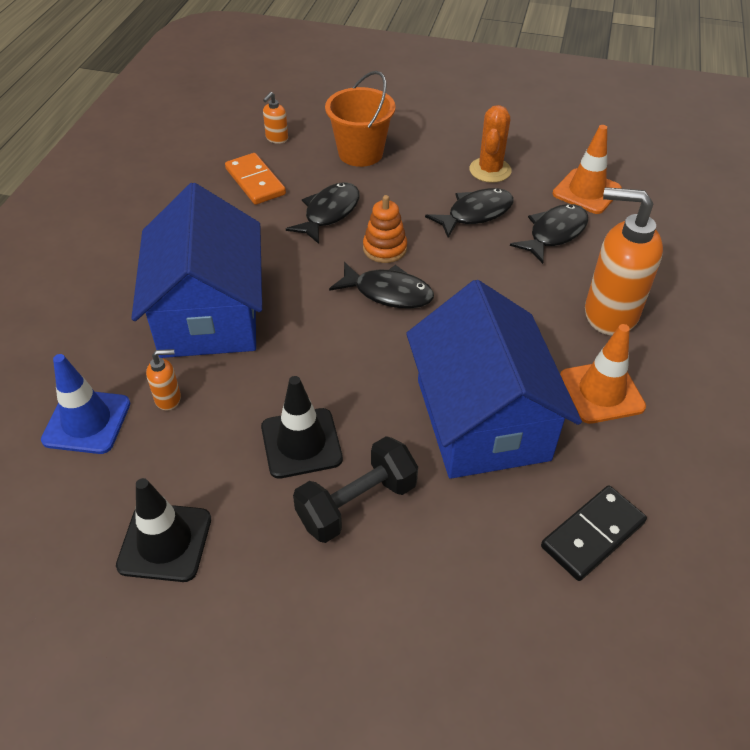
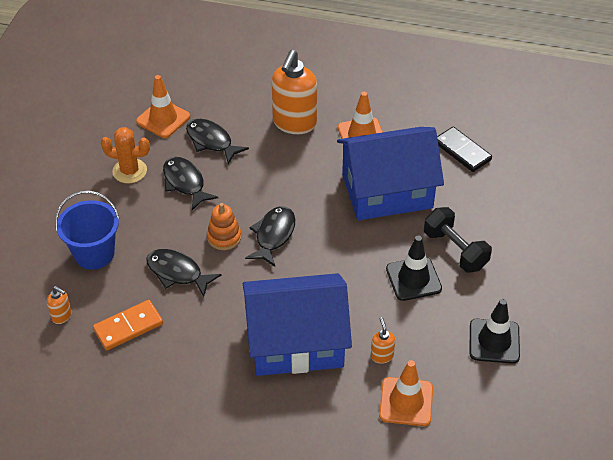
camera: 90 degrees left, 0 degrees up
blue traffic cone [41,354,130,454] -> orange traffic cone [379,360,433,426]
orange bucket [325,71,396,167] -> blue bucket [55,191,120,270]

